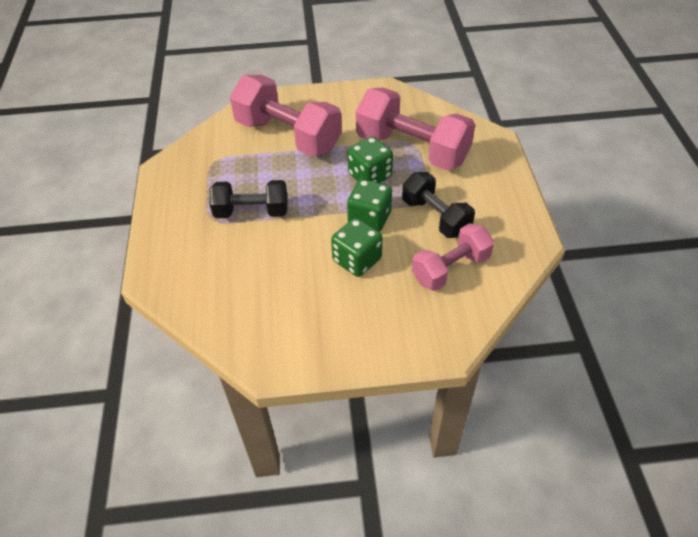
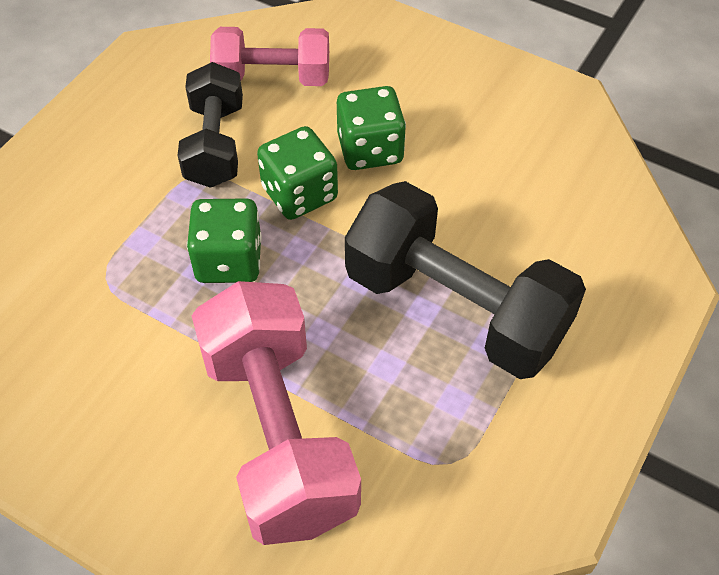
camera: 145 degrees left, 5 degrees up
black dumbbell [210,180,287,218] -> black dumbbell [345,181,586,379], size x1.62
pink dumbbell [356,87,475,170] -> none

